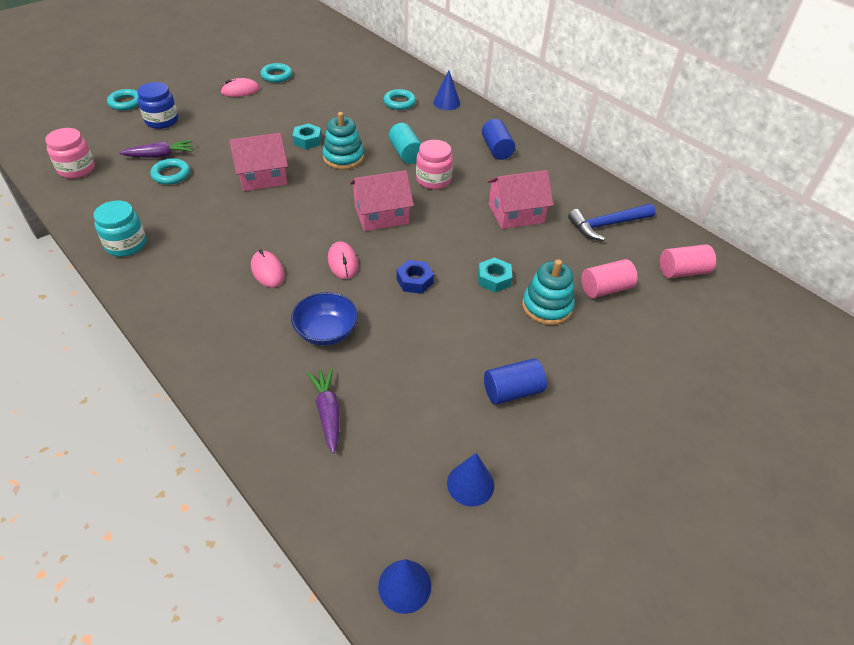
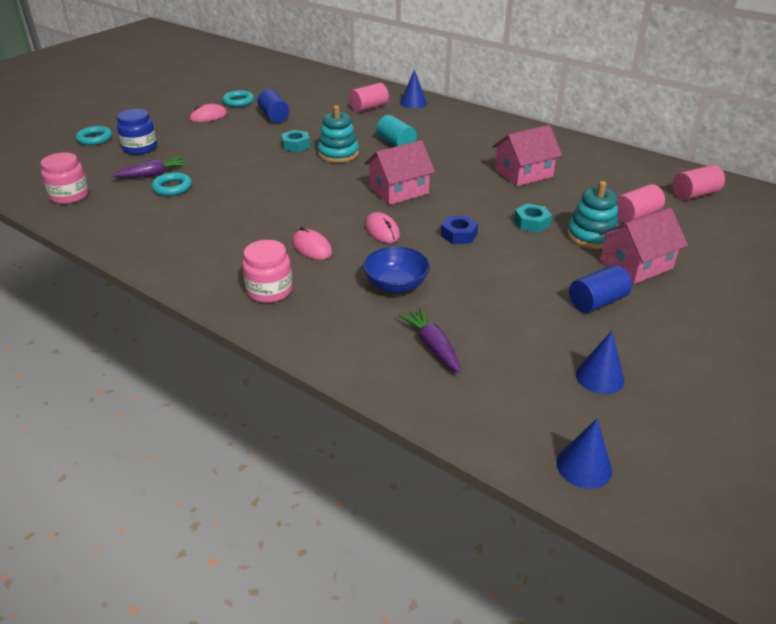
camera: 10 degrees left, 10 degrees down
turquoise jar [94,200,146,257] -> none
pink house [229,133,288,191] -> pink house moved to [599,208,688,284]
turquoise ring [383,89,416,110] -> pink cylinder [349,83,389,112]
pink jar [416,140,453,189] -> pink jar moved to [242,240,293,303]
blue cylinder [482,119,515,160] -> blue cylinder moved to [258,89,289,123]
blue hammer [568,204,656,241] -> none

